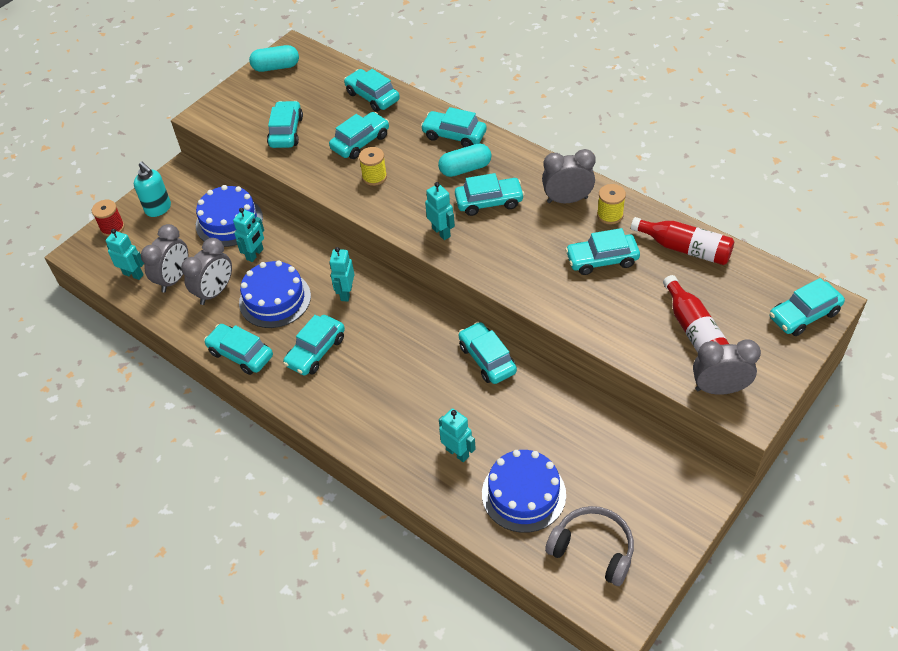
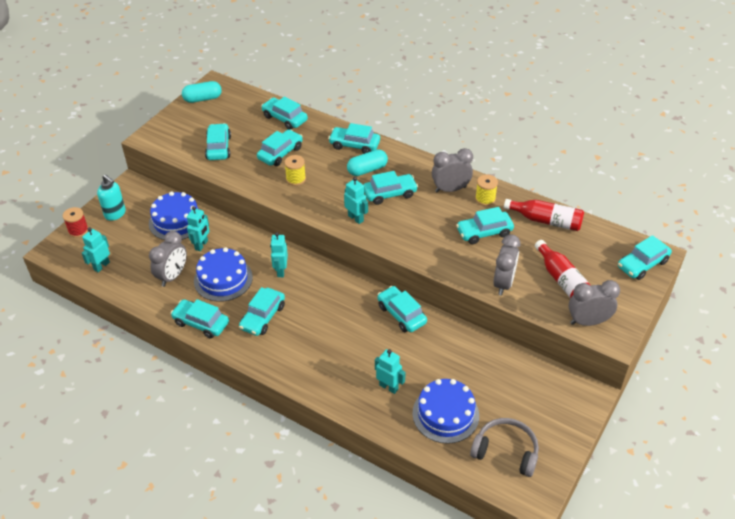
camera: 10 degrees left, 5 degrees down
turquoise robot [106,229,144,280] -> turquoise robot turned 75 degrees counterclockwise [82,227,110,273]
grey clock [141,224,188,293] -> grey clock moved to [493,234,521,296]

